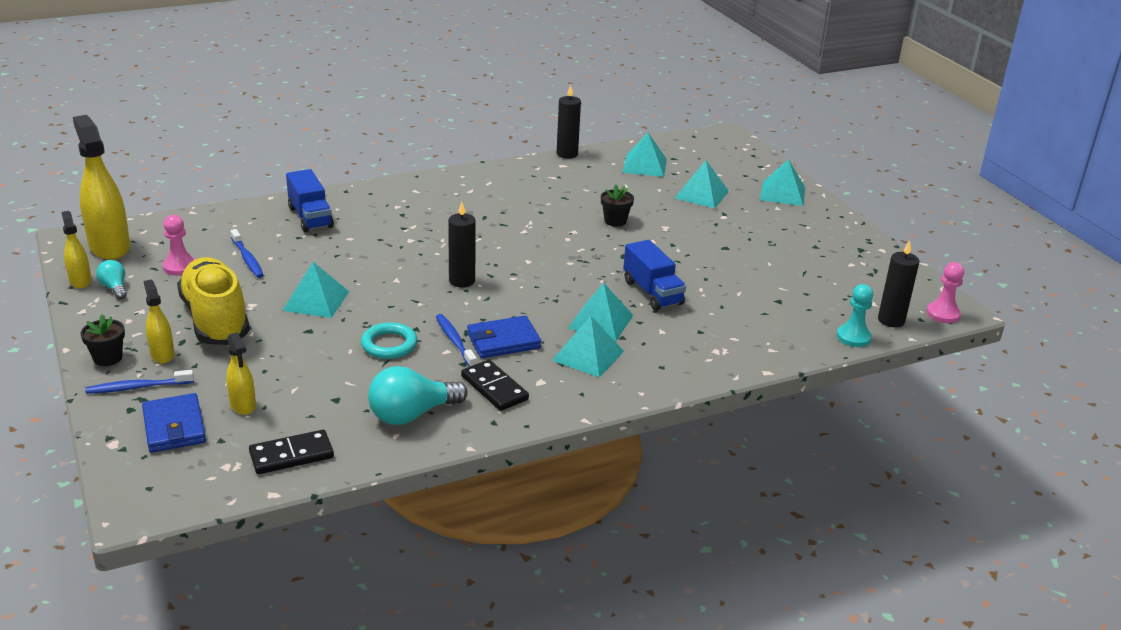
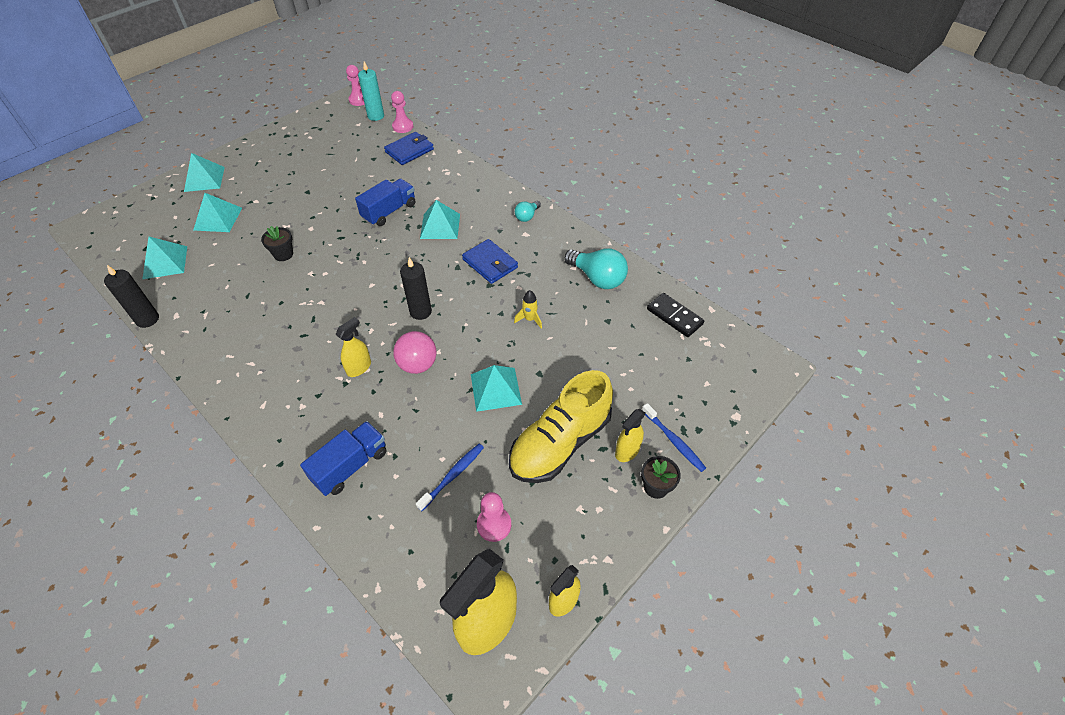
camera: 110 degrees left, 20 degrees up
turquoise light bulb [96,260,127,299] -> turquoise light bulb moved to [515,201,541,222]
blue wallet [142,393,206,453] -> blue wallet moved to [384,132,434,165]
yellow spray bottle [226,332,256,415] -> yellow spray bottle moved to [335,317,371,377]
turquoise ring [361,322,417,359] -> yellow rocket [514,290,542,328]
blue toothbrush [436,314,477,367] -> none
black domino [461,360,529,411] -> none
turquoise pyramid [552,316,624,378] -> none
turquoise pawn [837,284,873,347] -> pink pawn [391,91,414,133]
black candle [878,240,919,327] -> turquoise candle [358,62,384,121]
none -> pink ball [393,331,437,374]

